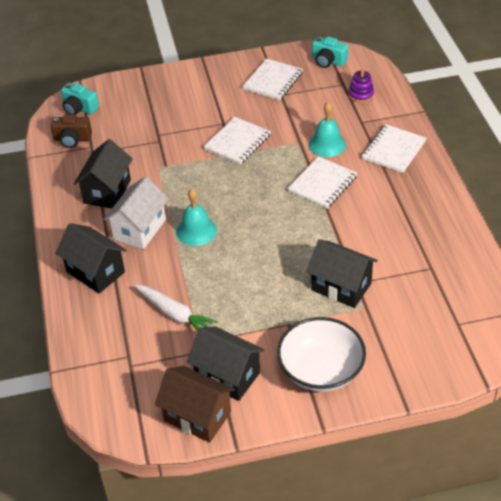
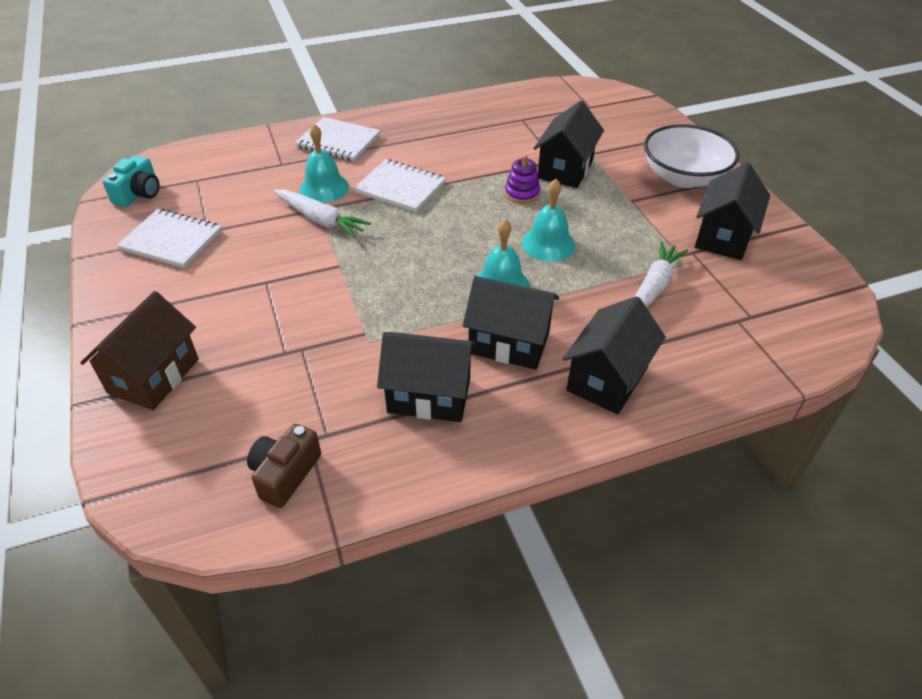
camera: 100 degrees left, 0 degrees up
brown camera [51,115,92,148] -> brown camera turned 150 degrees counterclockwise [247,424,321,508]
turquoise camera [61,83,99,115] -> none
white house [104,176,168,250] -> black house [463,276,559,370]
brown house [155,366,235,443] -> brown house moved to [80,291,199,410]
white notebook [204,117,271,165] -> none
purple stacking toy [348,69,374,103] -> purple stacking toy moved to [505,155,540,204]
none -> white carrot [273,190,371,238]
none -> turquoise bell [521,179,575,261]

